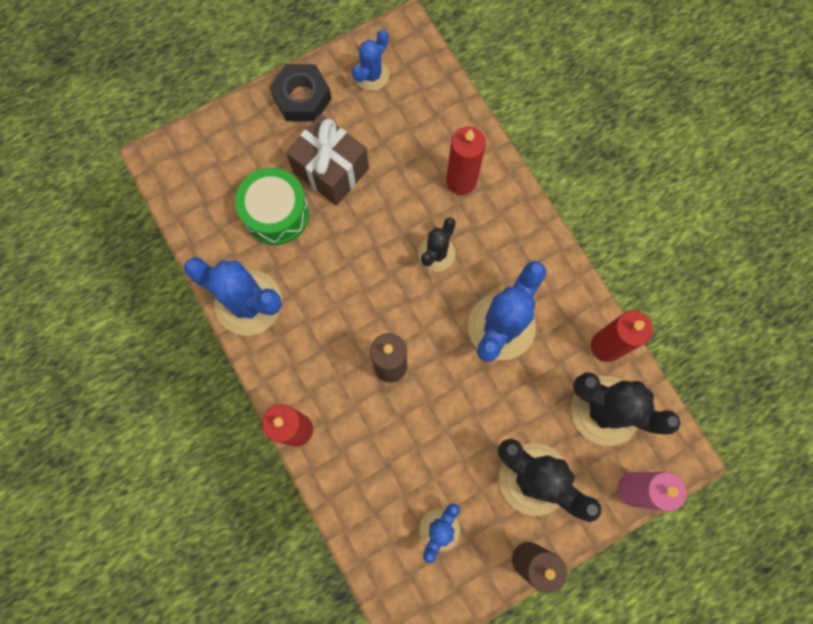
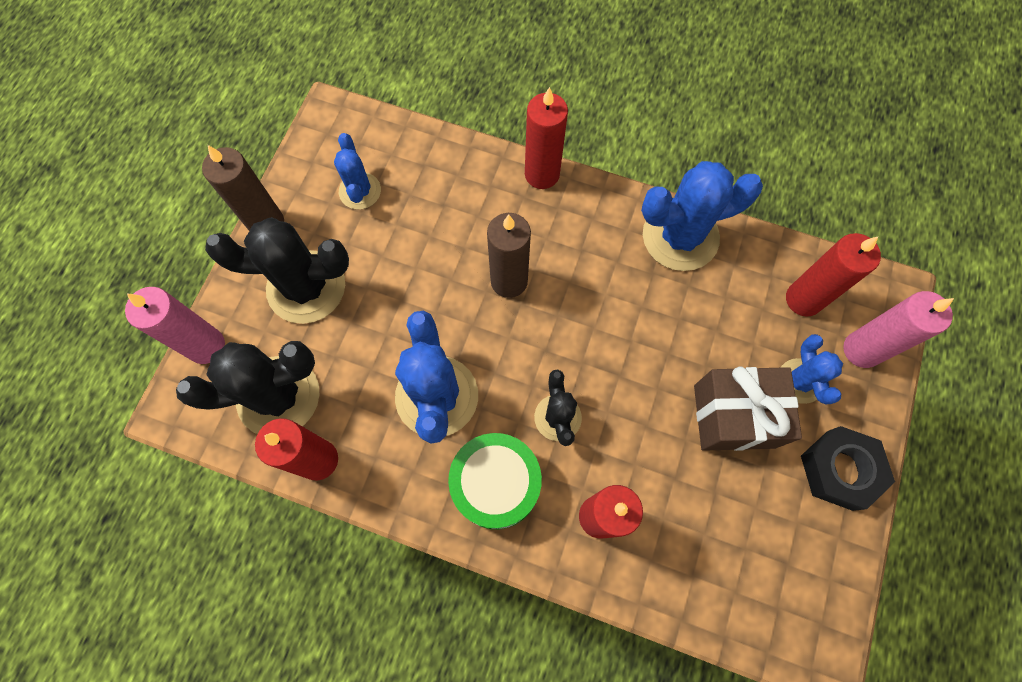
camera: 140 degrees right, 5 degrees down
green drum [235,168,309,245] -> green drum moved to [448,433,542,529]
blue cactus [352,30,390,91] -> blue cactus moved to [781,334,843,404]
none -> red candle [786,233,881,316]
none -> pink candle [843,291,954,368]

